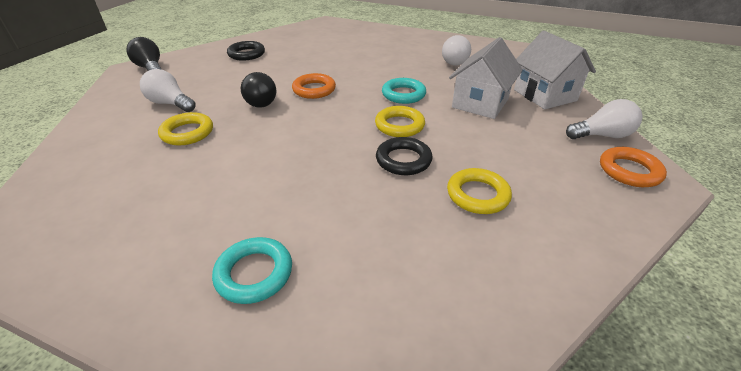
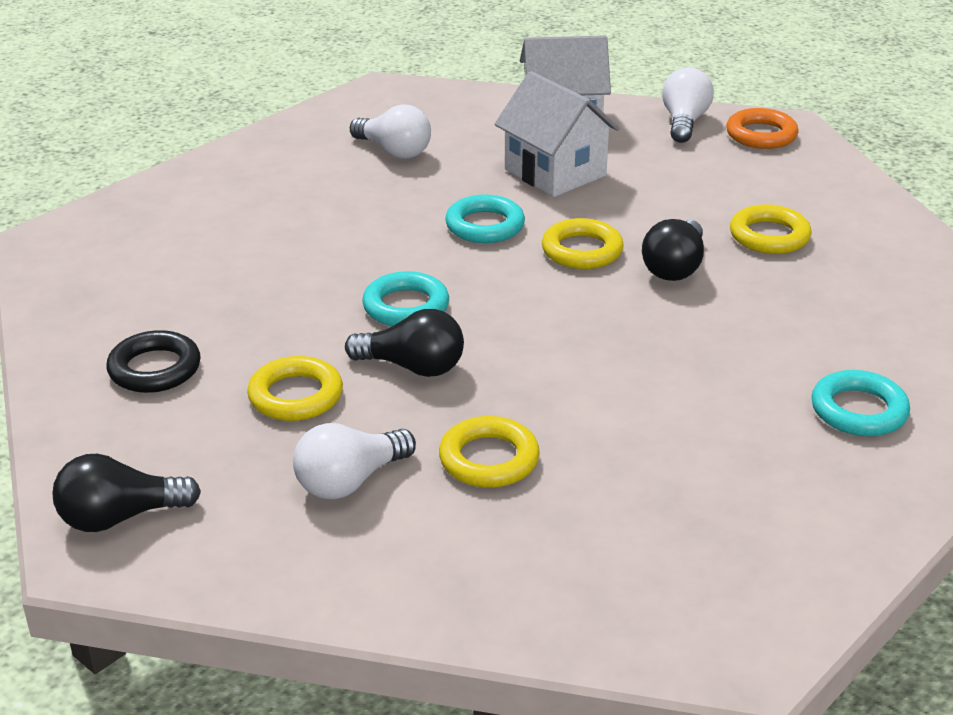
camera: 70 degrees left, 5 degrees down
orange ring [292,73,336,99] -> turquoise ring [362,271,449,326]
black ring [376,137,433,175] -> black light bulb [642,219,704,281]
none -> yellow ring [247,356,343,421]

